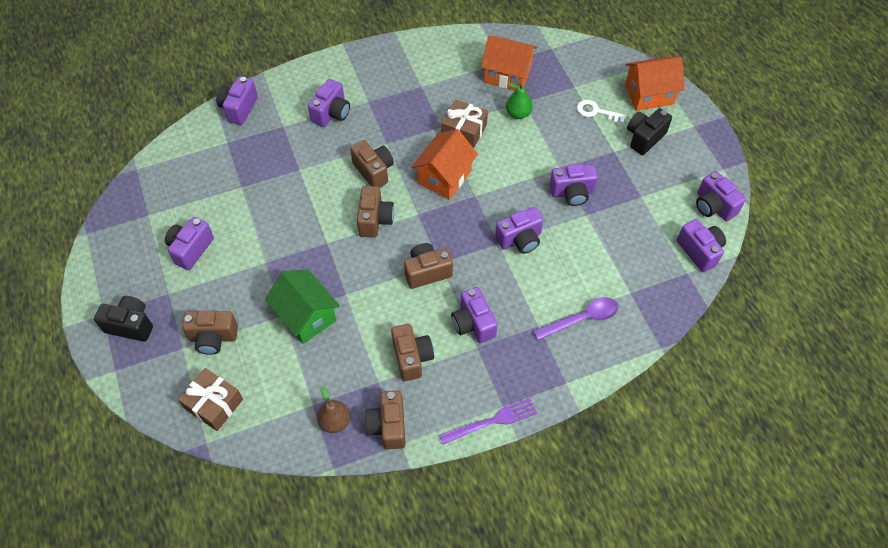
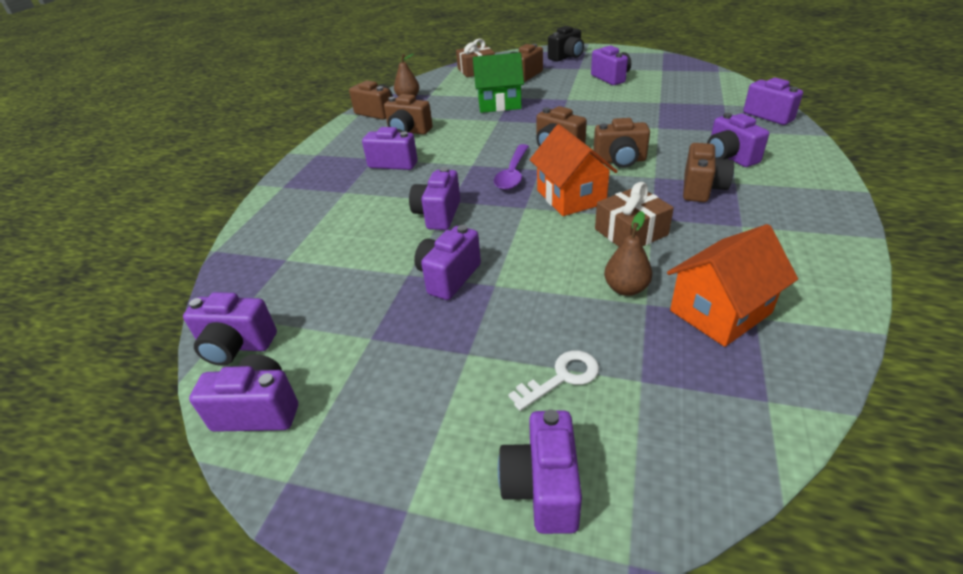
camera: 130 degrees right, 20 degrees down
brown camera [404,243,453,289] -> brown camera moved to [683,143,734,202]
purple fork [439,398,537,445] -> none
green pear [506,82,533,119] -> brown pear [604,211,652,296]
purple spoon [533,297,619,340] -> purple spoon moved to [494,144,529,190]
orange house [625,56,685,111] -> purple camera [498,409,582,534]
black camera [627,108,672,155] -> none

